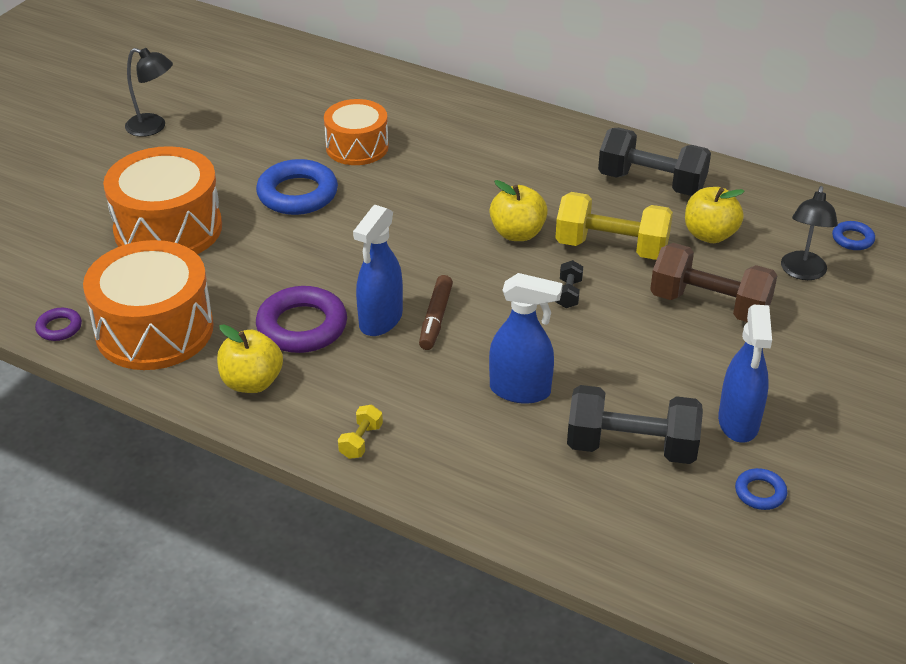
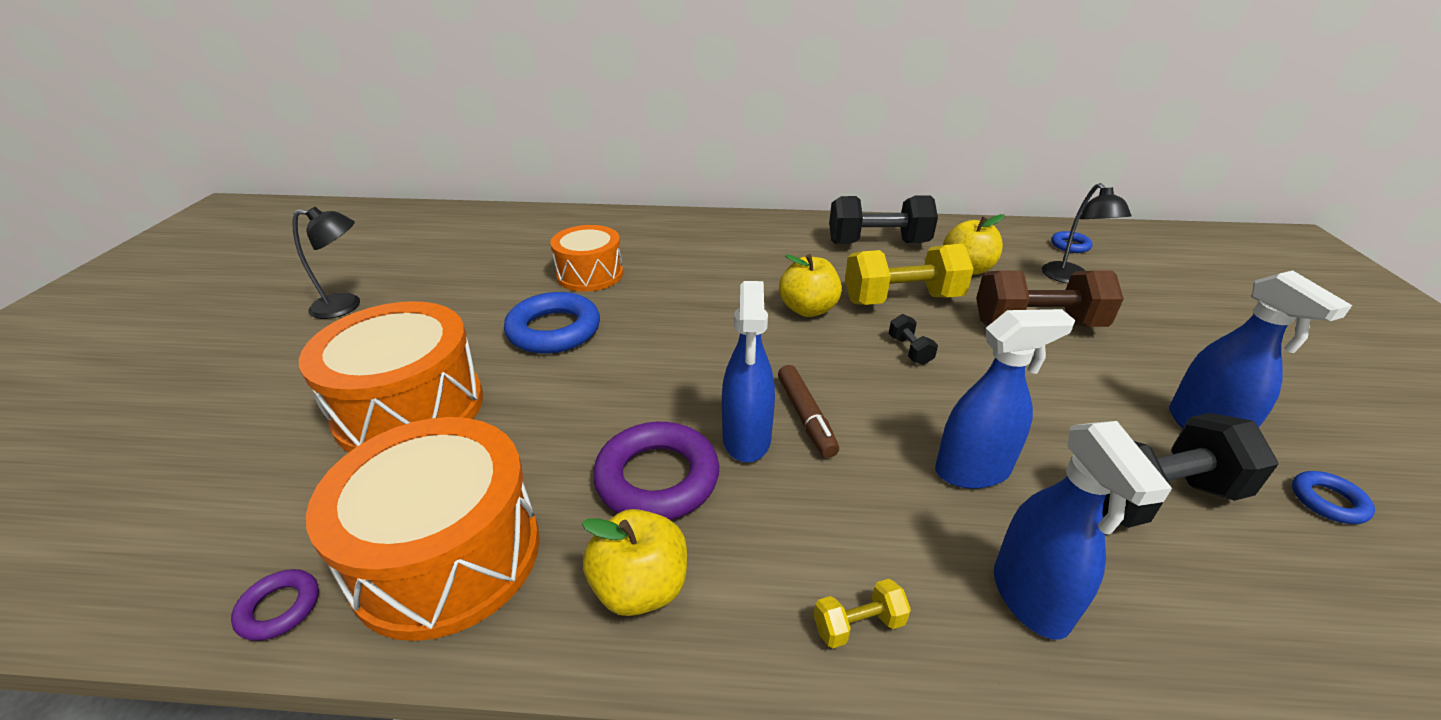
camera: 25 degrees left, 5 degrees down
yellow dumbbell [338,405,383,459] -> yellow dumbbell turned 75 degrees clockwise [814,579,911,648]
none -> blue spray bottle [994,421,1172,640]

